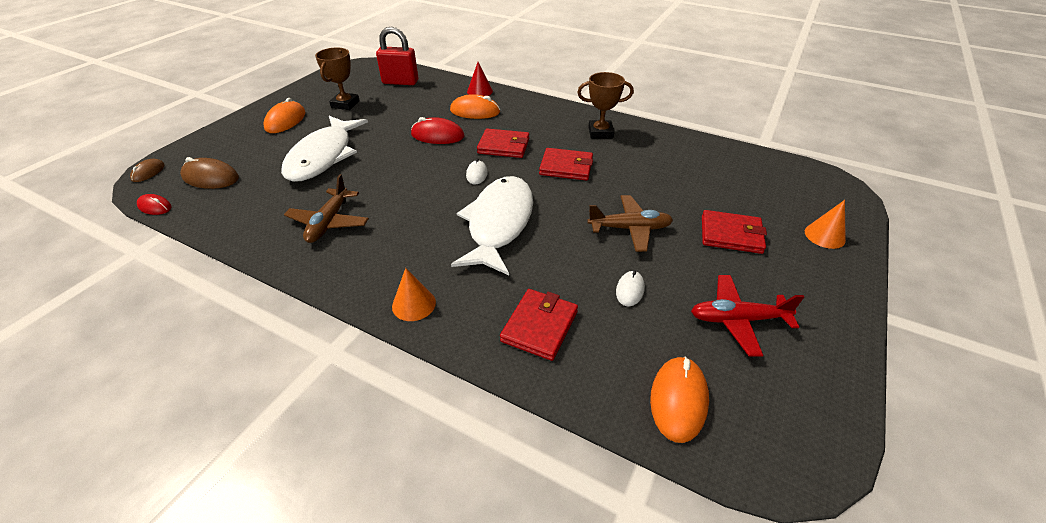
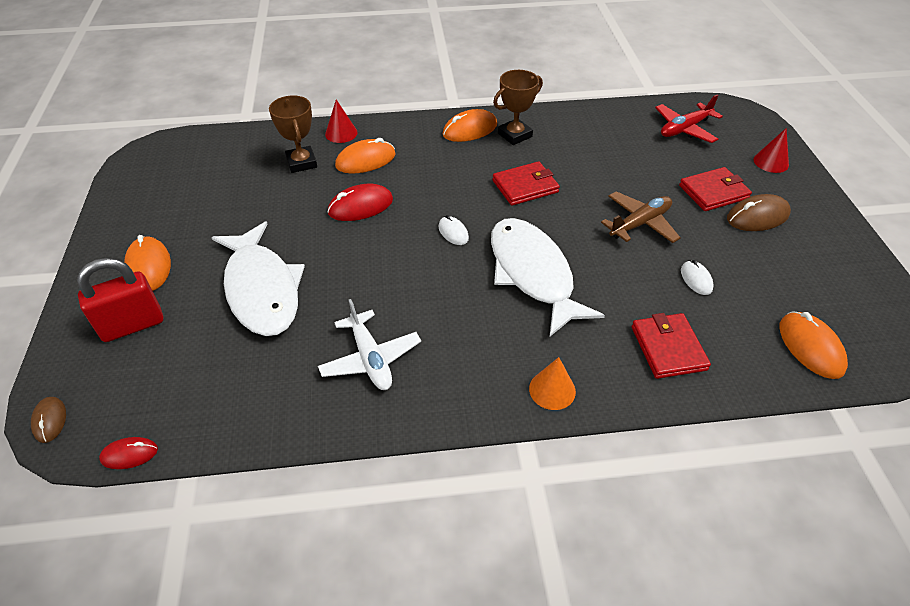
camera: 35 degrees left, 5 degrees up
brown mouse [180,157,239,189] -> brown mouse moved to [727,194,791,231]
brown plane [284,174,369,243] -> white plane [318,299,421,390]
brown trophy [315,48,360,110] -> brown trophy moved to [269,96,317,173]
red padlock [376,27,418,85] -> red padlock moved to [77,258,163,342]
red wallet [477,128,529,158] -> none
red plane [691,275,804,356] -> red plane moved to [655,94,723,143]
orange cone [805,200,846,249] -> red cone [753,128,789,173]
none -> orange mouse [443,109,497,142]

